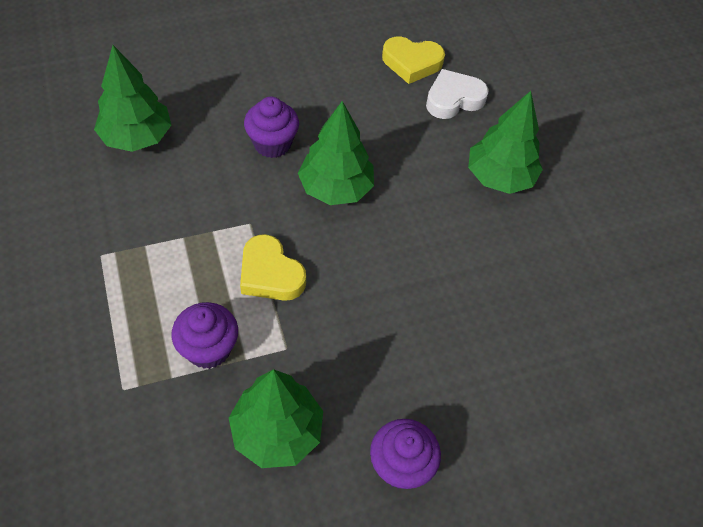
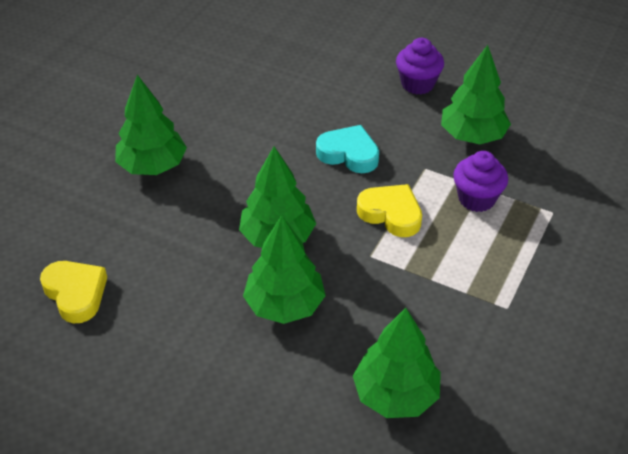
camera: 130 degrees left, 10 degrees down
yellow heart [240,234,306,301] -> yellow heart turned 60 degrees counterclockwise [357,184,422,237]
purple cupcake [244,97,299,158] -> green tree [243,215,326,324]
white heart [426,69,489,119] -> none
none -> turquoise heart [316,125,379,173]

